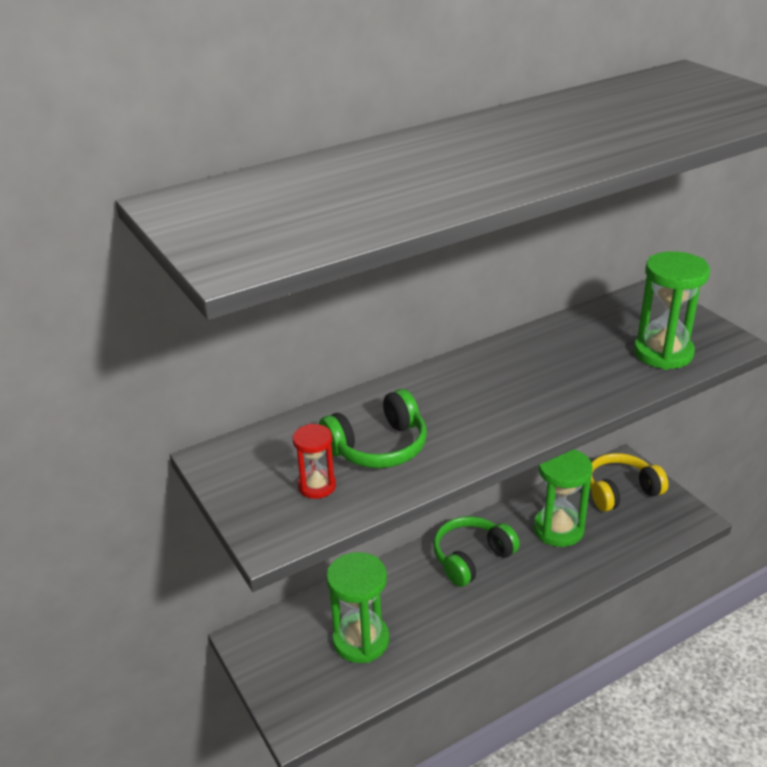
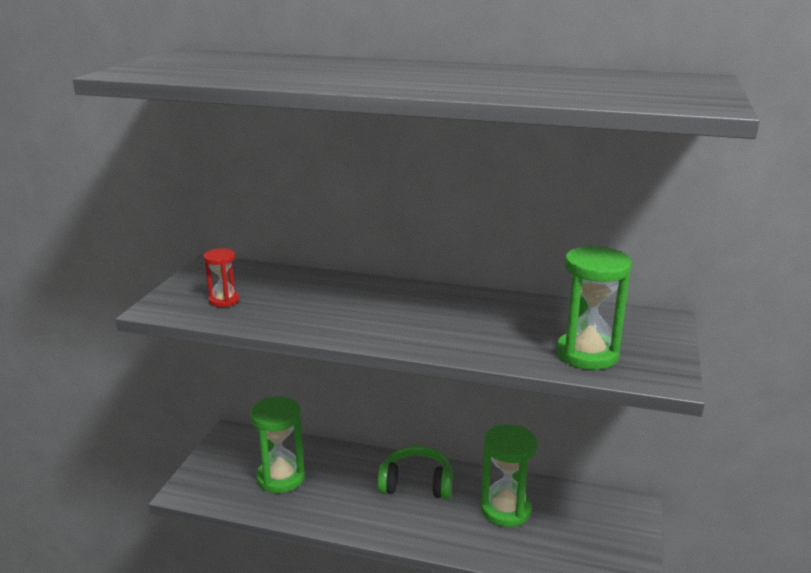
camera: 45 degrees right, 10 degrees down
green headphones [319,389,427,468] -> none
yellow headphones [590,453,668,512] -> none

